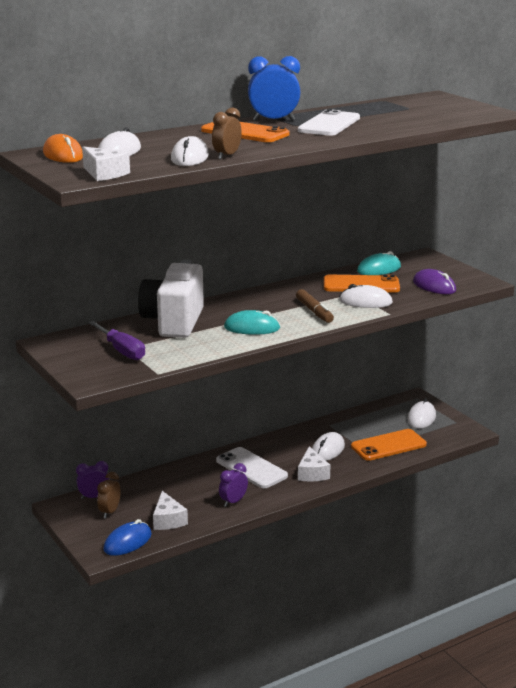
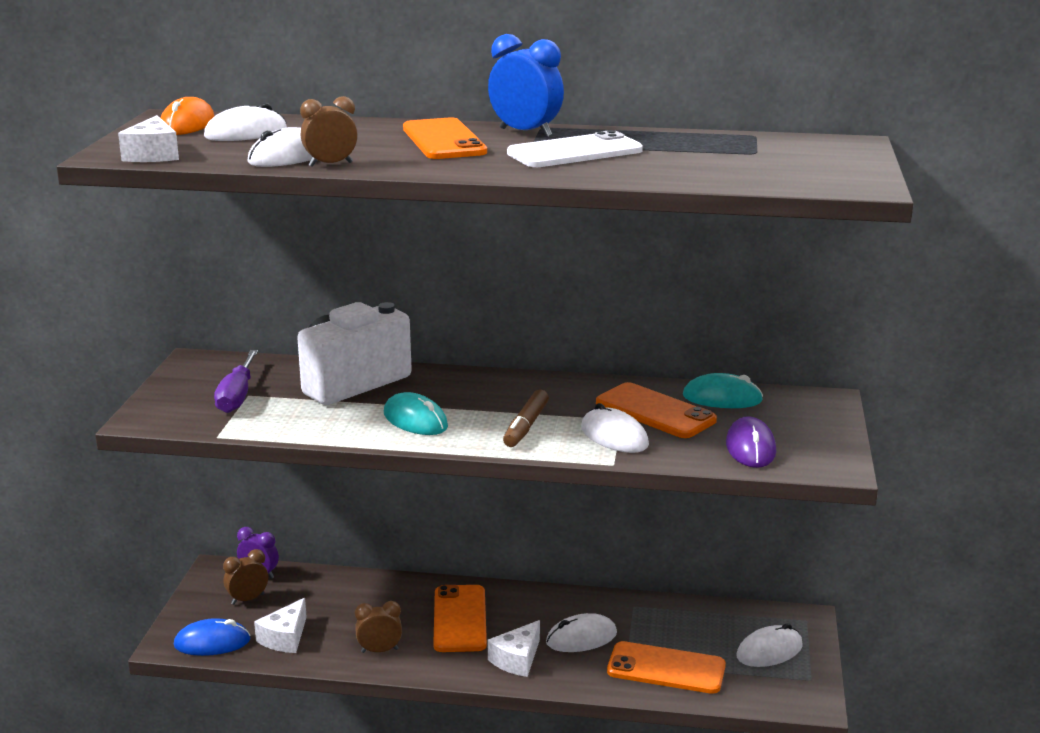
camera: 40 degrees right, 0 degrees up
white phone [216,447,288,488] -> orange phone [433,585,487,652]
purple clock [219,463,248,507] -> brown clock [355,601,402,653]

